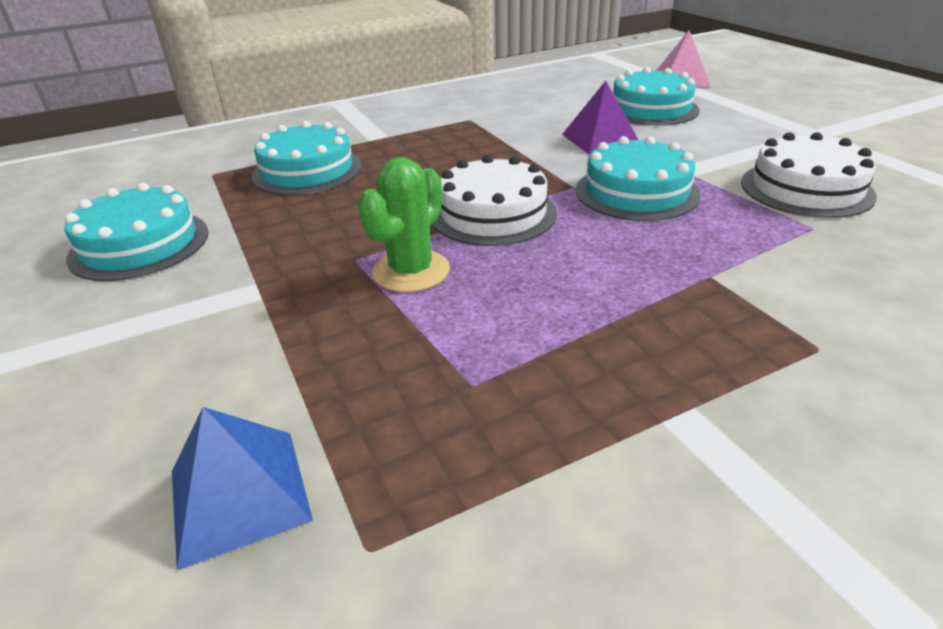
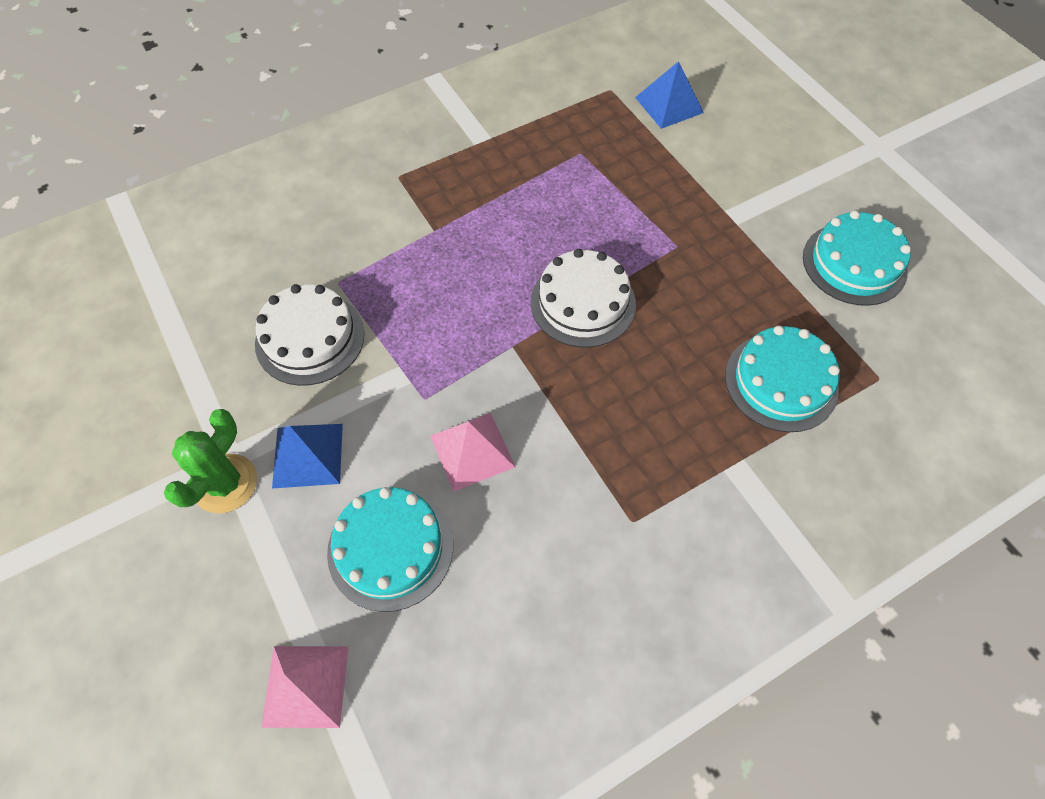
camera: 175 degrees right, 25 degrees up
green cactus [358,157,450,292] -> green cactus moved to [164,409,257,513]
purple pyramid [562,81,638,154] -> pink pyramid [431,413,515,492]
turquoise cake [576,136,701,221] -> none
none -> blue pyramid [272,424,343,489]

